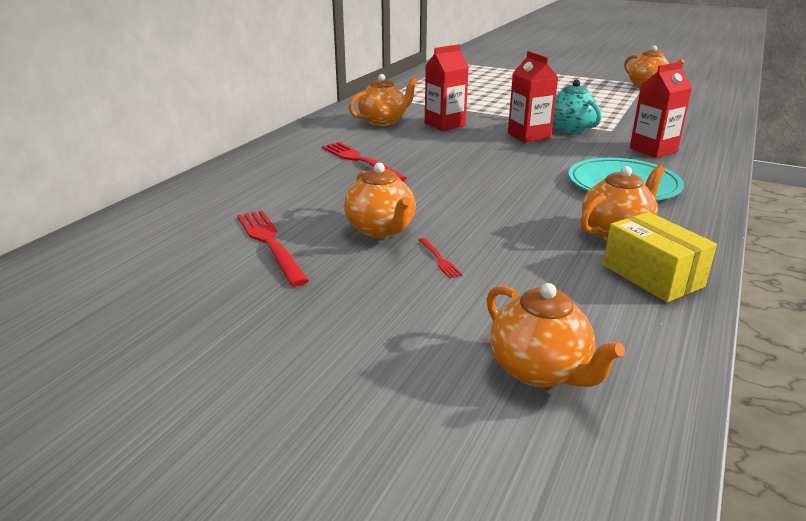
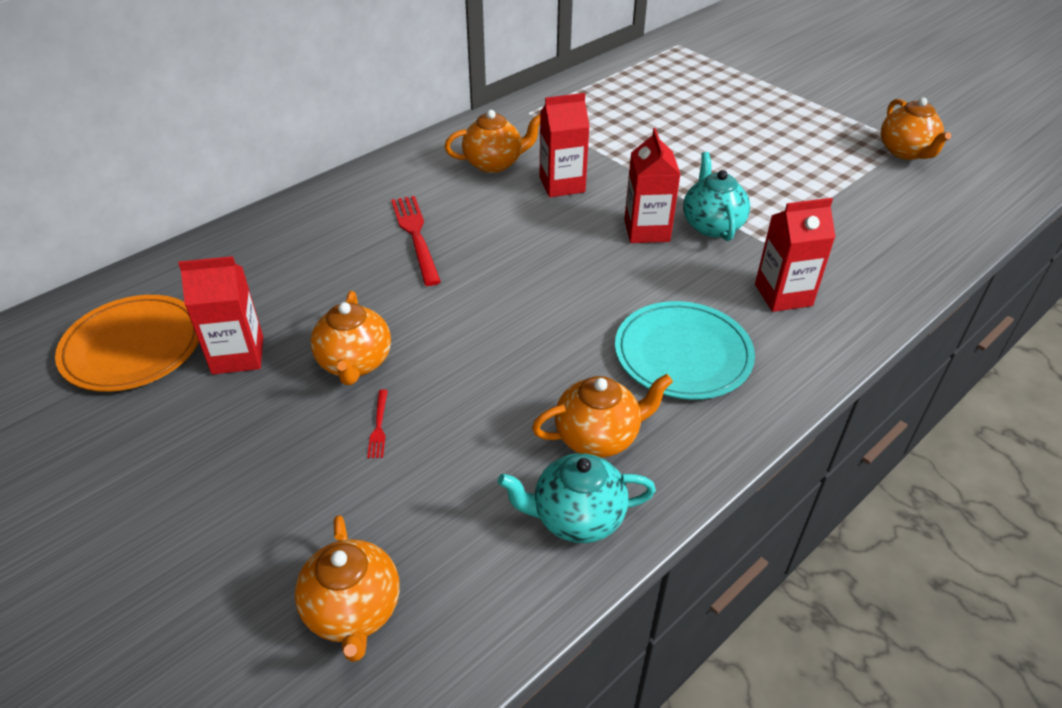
camera: 20 degrees right, 15 degrees up
red fork [237,210,309,286] -> red carton [178,256,263,374]
yellow box [603,212,717,302] -> turquoise teapot [498,453,656,543]
none -> orange plate [55,295,199,392]

